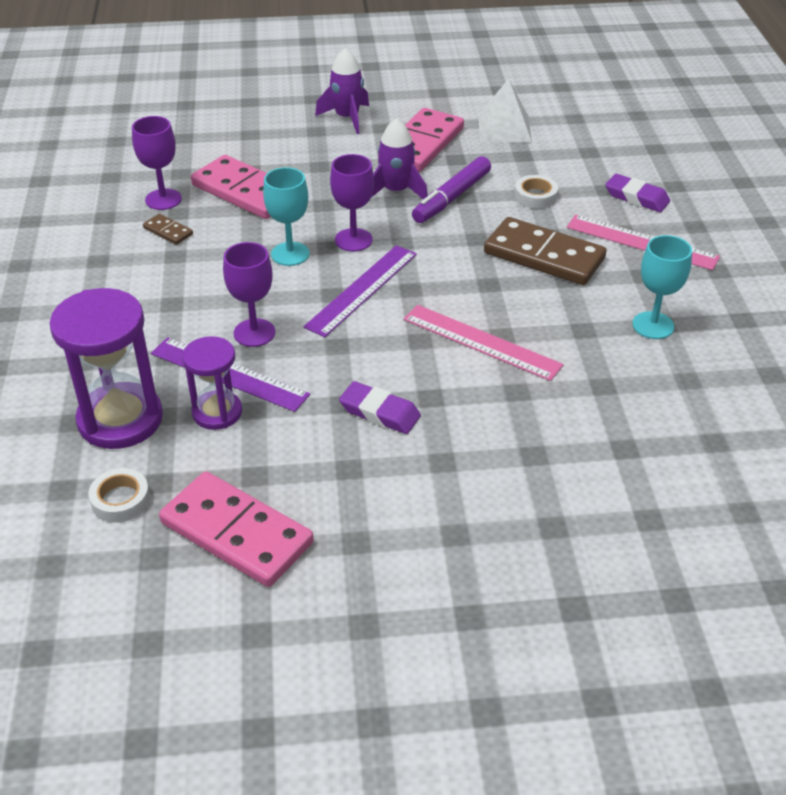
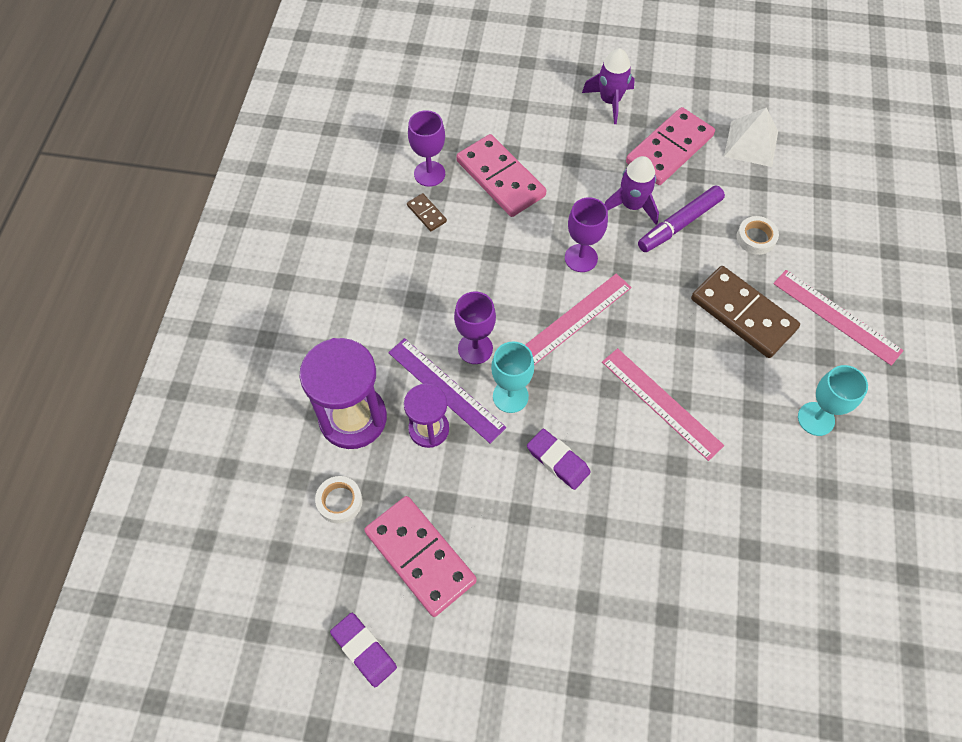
camera: 15 degrees right, 20 degrees up
turquoise goblet [263,167,310,266] -> turquoise goblet moved to [491,341,534,413]
purple ruler [303,245,417,337] -> pink ruler [525,274,632,365]
purple eraser [605,174,670,212] -> purple eraser moved to [330,613,397,687]

